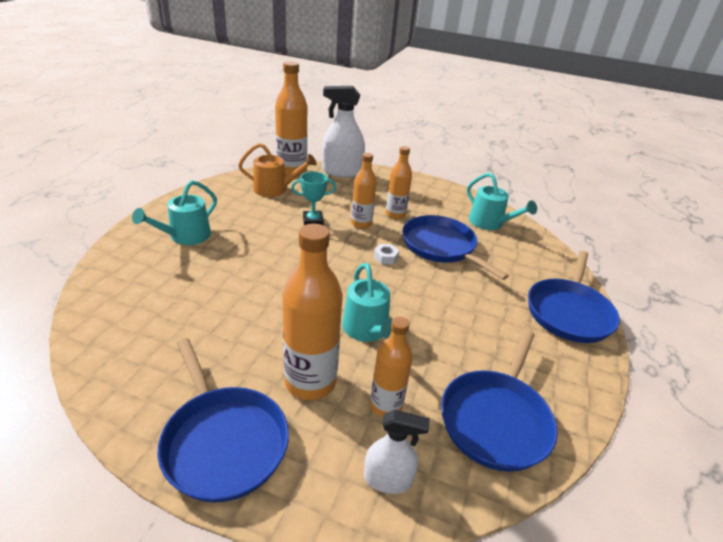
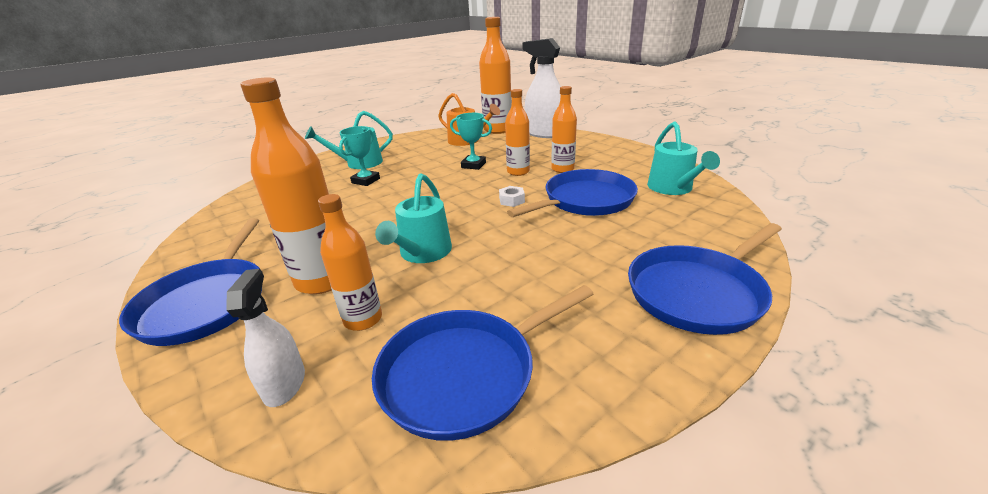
camera: 35 degrees right, 5 degrees down
white spray bottle [364,410,430,494] -> white spray bottle turned 135 degrees counterclockwise [226,269,305,407]
blue pan [402,215,509,280] -> blue pan turned 60 degrees clockwise [507,169,638,217]
none -> turquoise trophy [339,126,380,186]

